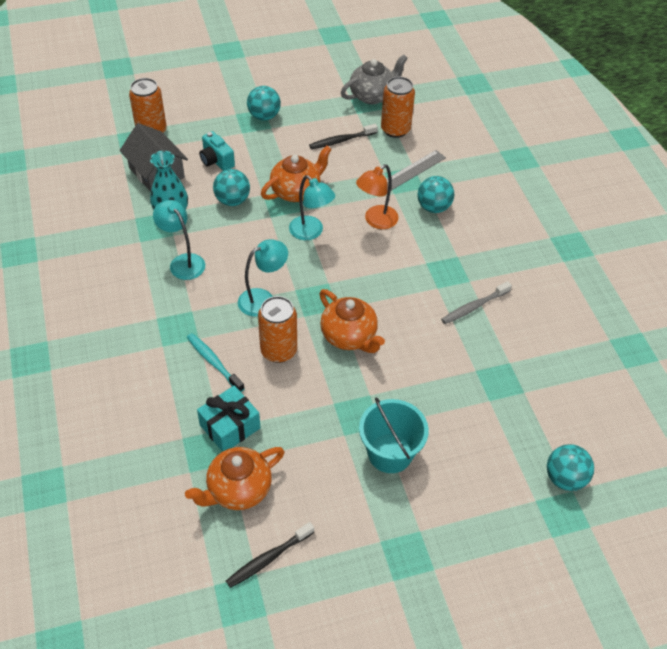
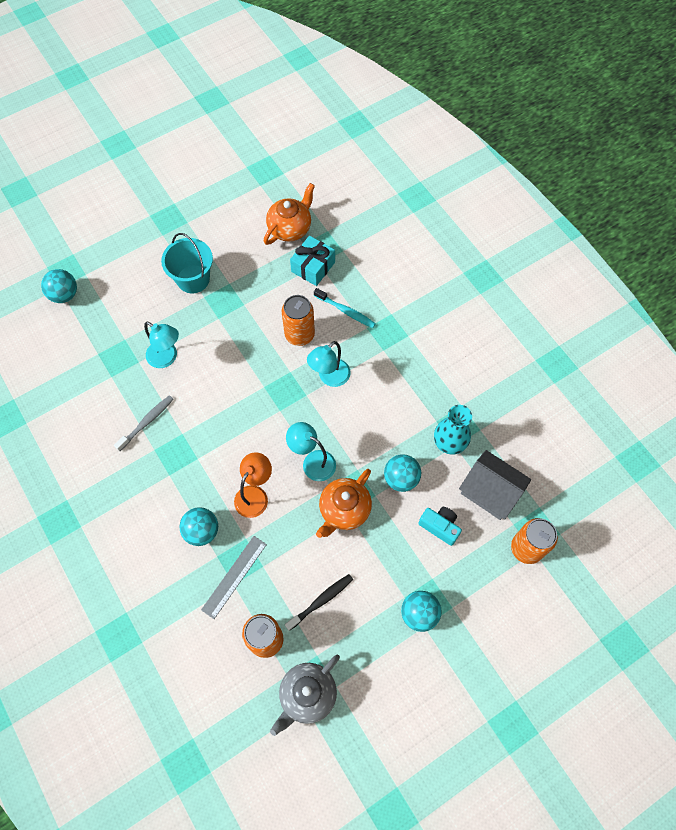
camera: 165 degrees right, 15 degrees up
turquoise lamp [153,200,205,280] -> turquoise lamp moved to [144,322,179,368]
black toothbrush [226,522,314,588] -> none
orange teapot [319,289,385,353] -> none

